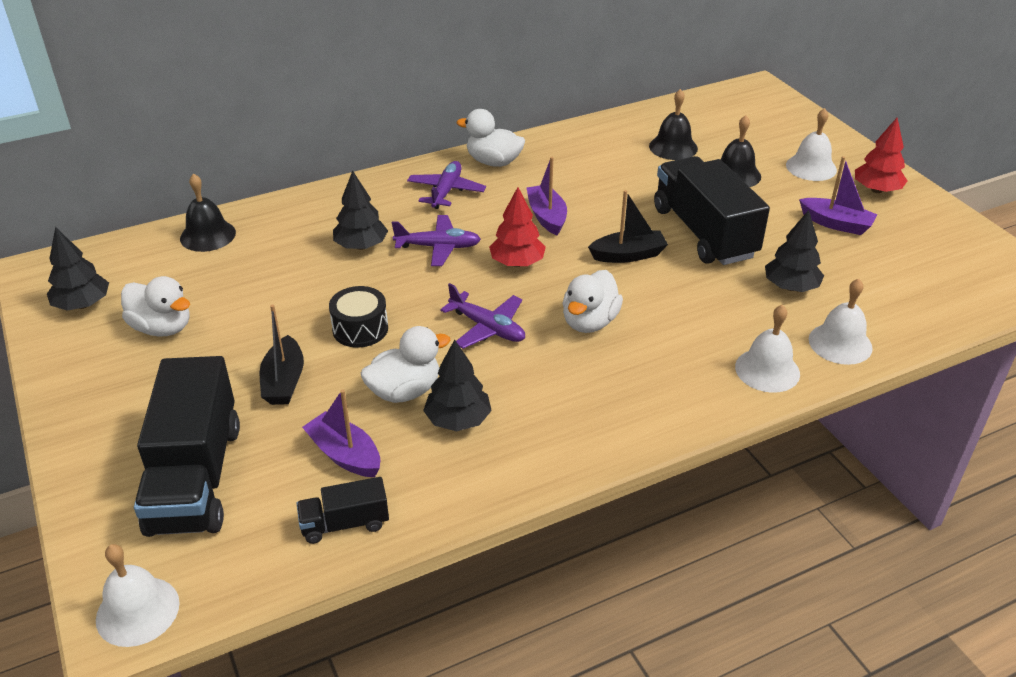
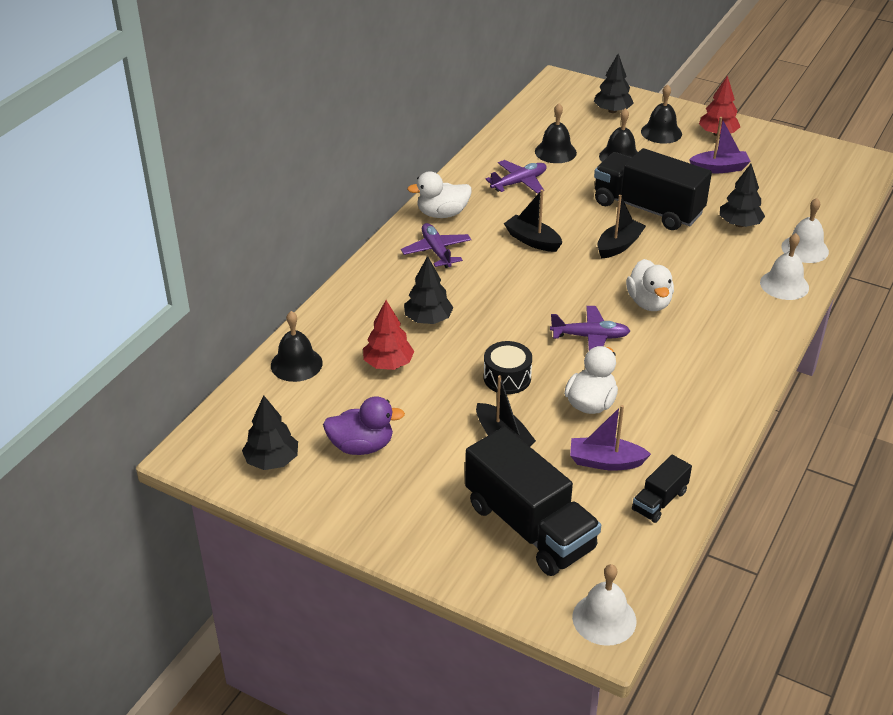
camera: 35 degrees left, 0 degrees up
white duck [121,276,190,337] -> purple duck [323,396,405,455]
purple plane [392,215,481,266] -> purple plane moved to [485,160,547,194]
black tree [423,340,492,431] -> black tree moved to [594,54,634,113]
red tree [489,187,546,267] -> red tree moved to [363,300,415,370]
purple boat [527,157,567,236] -> black boat [504,189,562,252]
white bell [786,108,837,181] -> black bell [641,84,682,144]

